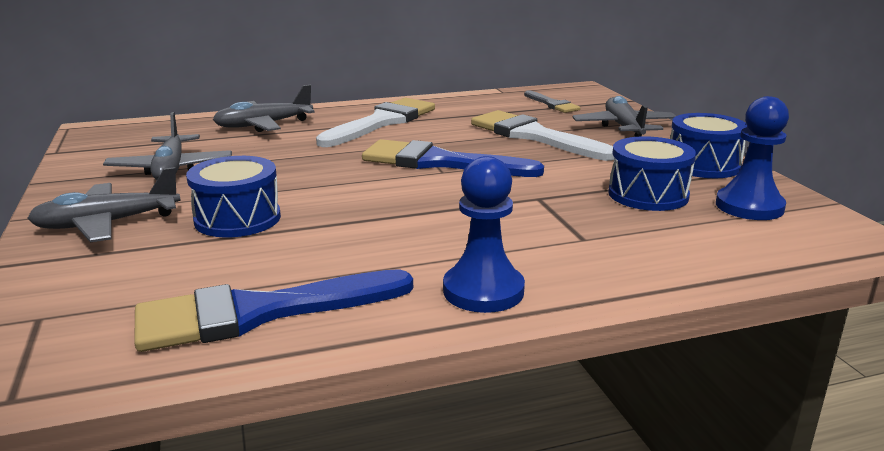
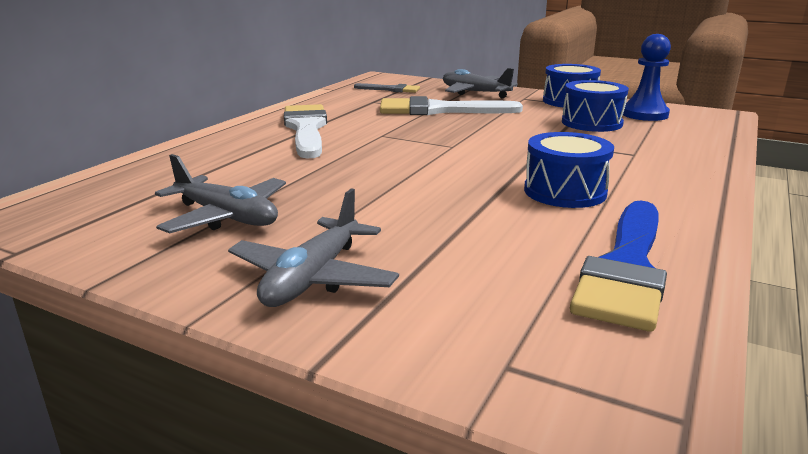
camera: 45 degrees left, 0 degrees up
blue drum [186,156,281,237] -> blue drum moved to [524,132,614,208]
grey plane [213,85,315,132] -> none
blue brush [362,139,544,177] -> none
blue pawn [443,156,525,313] -> none

